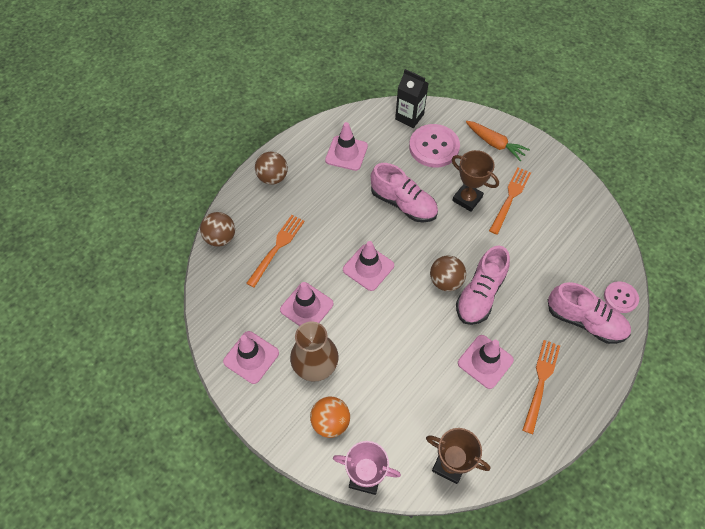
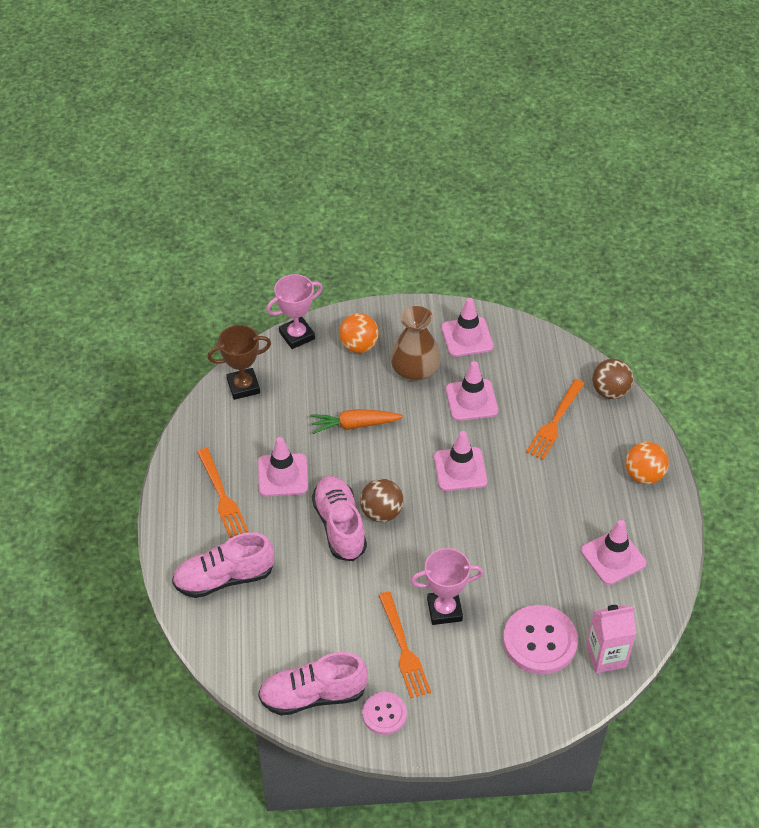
camera: 135 degrees right, 10 degrees down
orange fork [246,215,305,288] -> orange fork turned 45 degrees clockwise [526,379,585,460]
brown ball [255,152,288,185] -> orange ball [625,442,669,484]
pink shoe [371,163,438,222] -> pink shoe moved to [258,652,368,716]
black carton [395,69,429,128] -> pink carton [586,605,636,673]
brown trophy [452,150,499,212] -> pink trophy [411,548,483,625]
orange carrot [466,121,530,161] -> orange carrot moved to [310,409,403,434]
pink button [604,281,639,313] -> pink button moved to [362,692,407,735]

